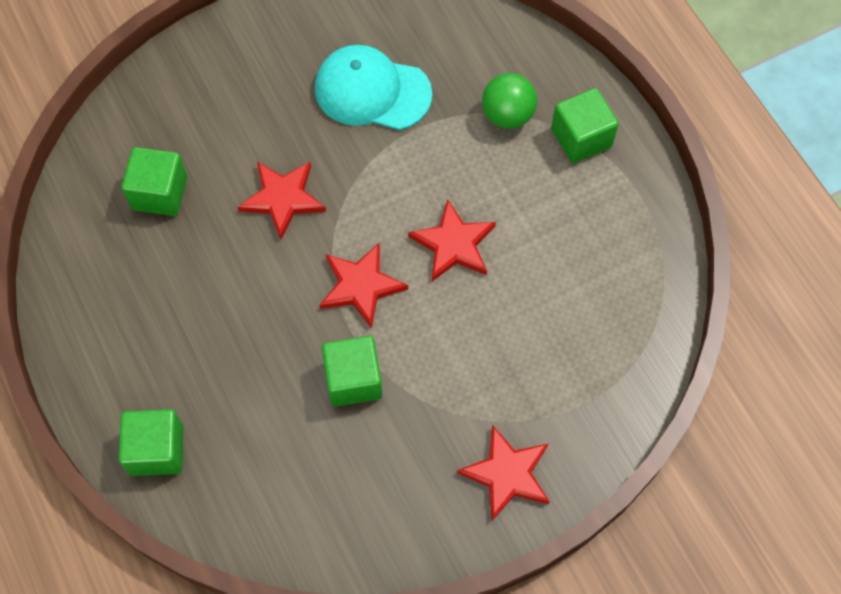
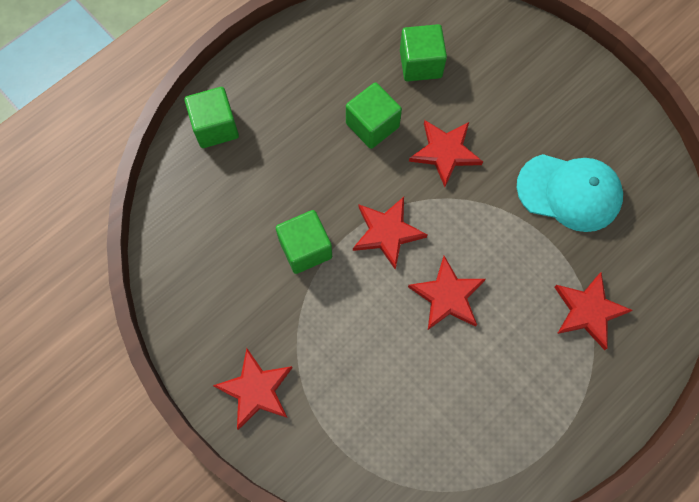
camera: 75 degrees right, 5 degrees up
turquoise cap [315,45,432,130] -> turquoise cap turned 105 degrees clockwise [517,154,623,232]
green ball [482,73,537,129] -> red star [554,272,633,350]
green cube [551,88,619,163] -> green cube moved to [346,82,402,149]

